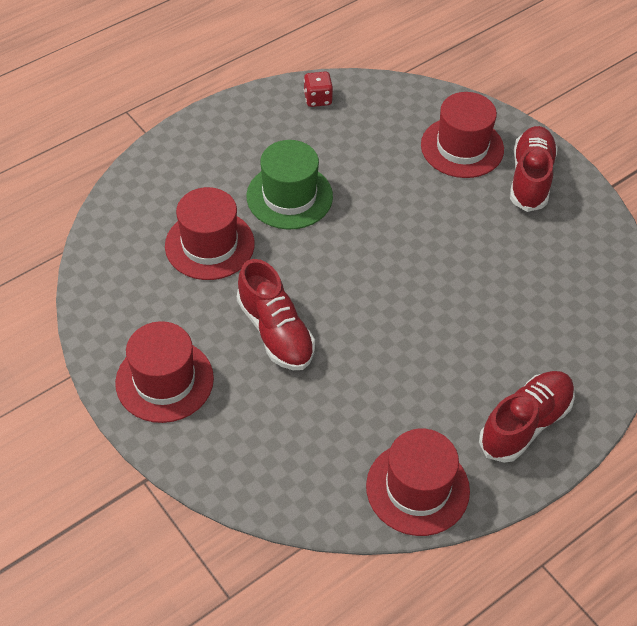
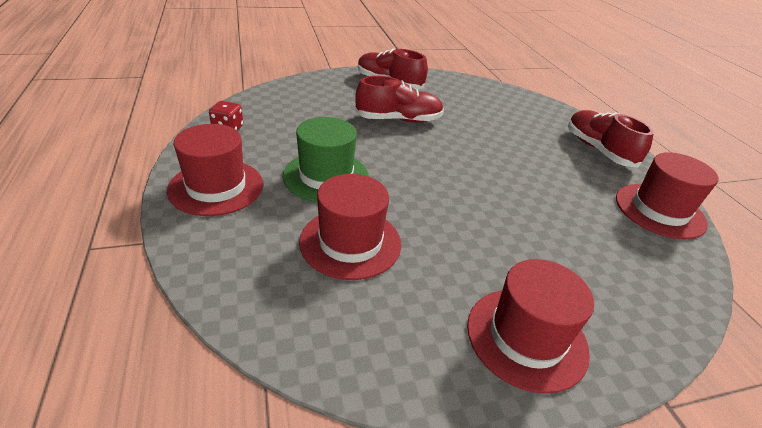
camera: 70 degrees left, 15 degrees down
red shoe [237,259,315,370] -> red shoe moved to [355,76,444,123]
red hat [421,92,504,178] -> red hat moved to [167,124,264,216]

